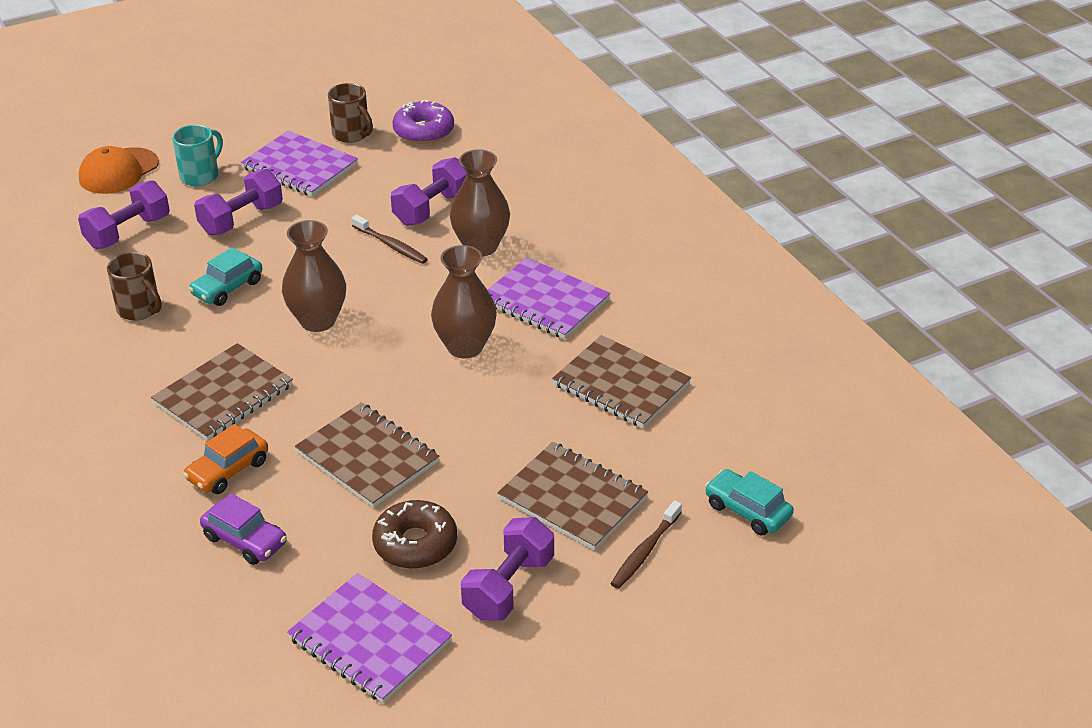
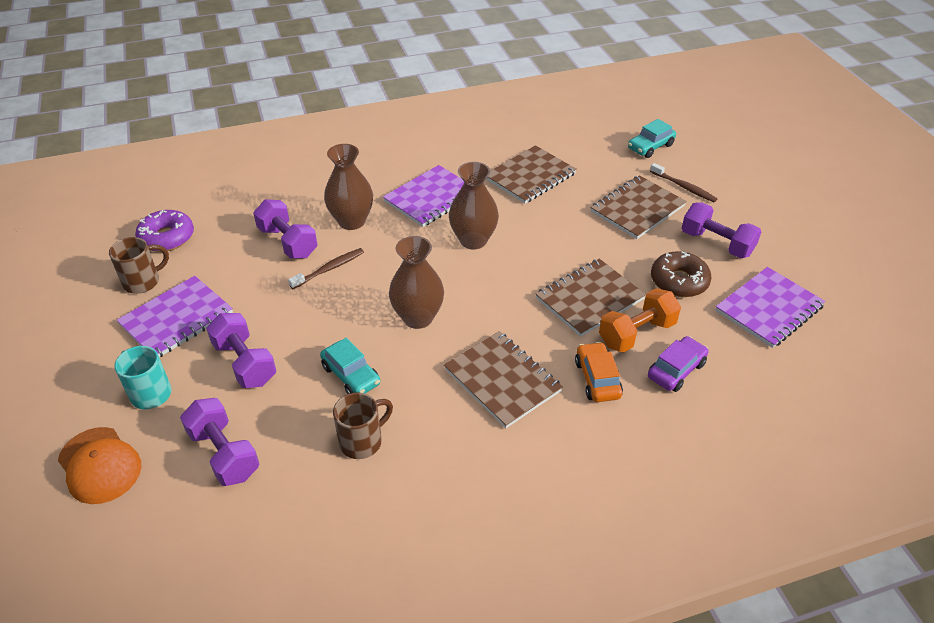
camera: 80 degrees left, 5 degrees up
orange car [183,424,268,494] -> orange car turned 150 degrees counterclockwise [575,342,623,402]
none -> orange dumbbell [599,288,681,352]

